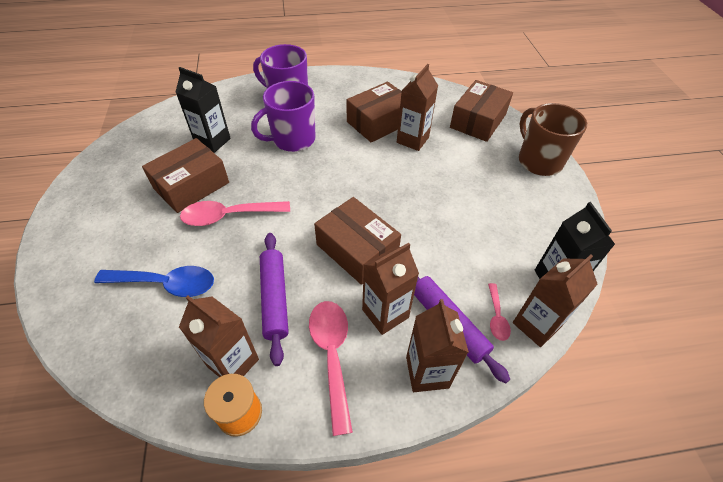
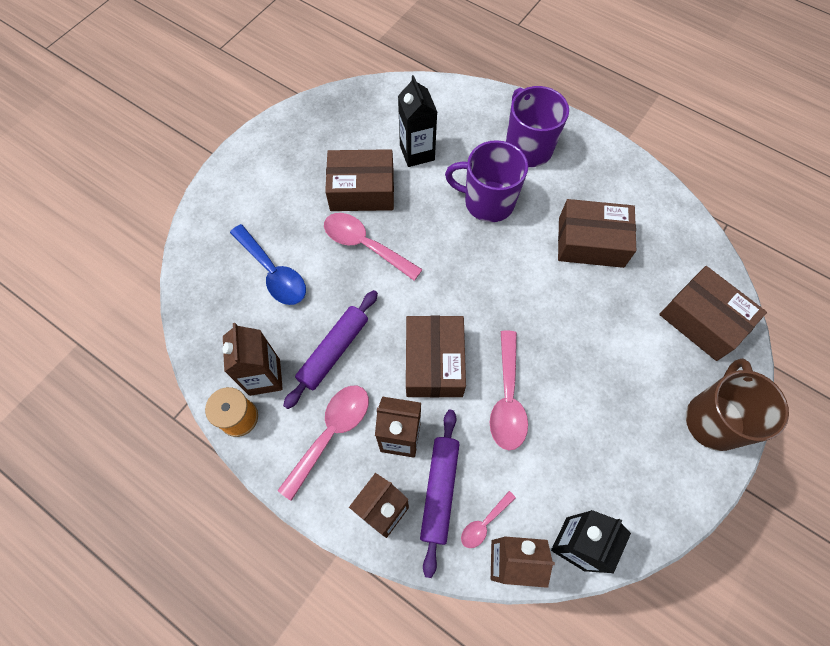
camera: 45 degrees right, 15 degrees up
brown carton [397,64,438,151] -> none
brown box [450,80,513,142] -> brown box turned 60 degrees clockwise [659,266,767,361]
none -> pink spoon [490,330,528,450]

